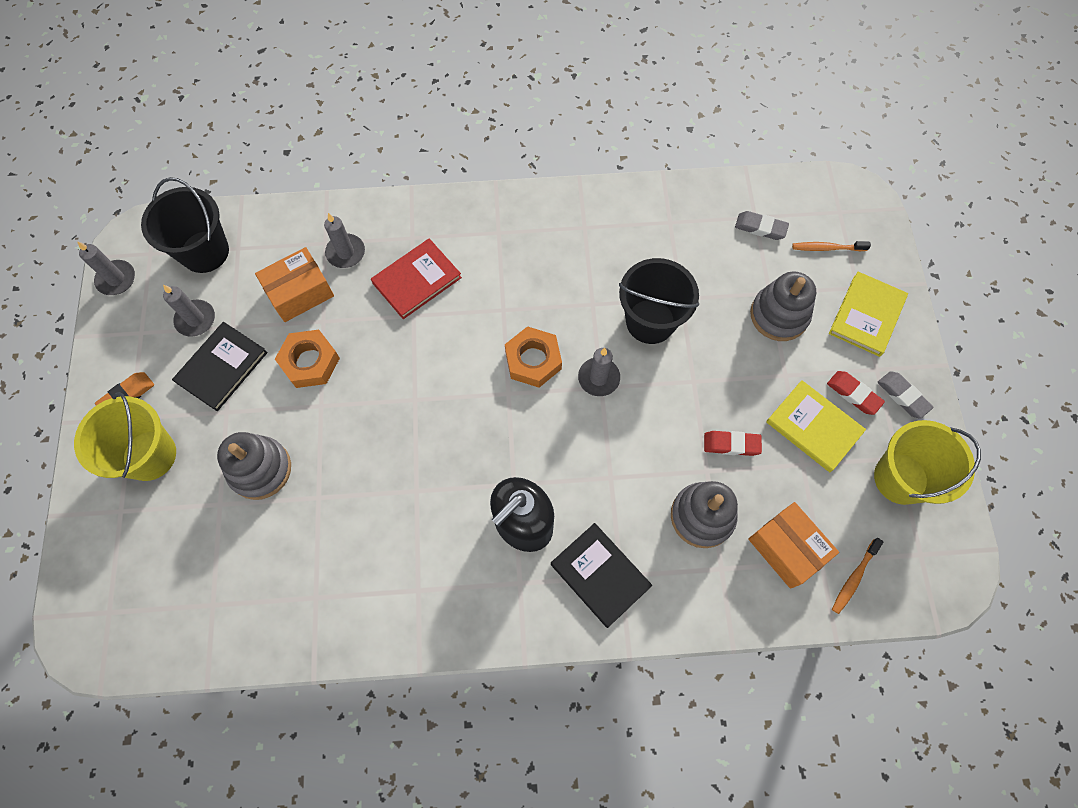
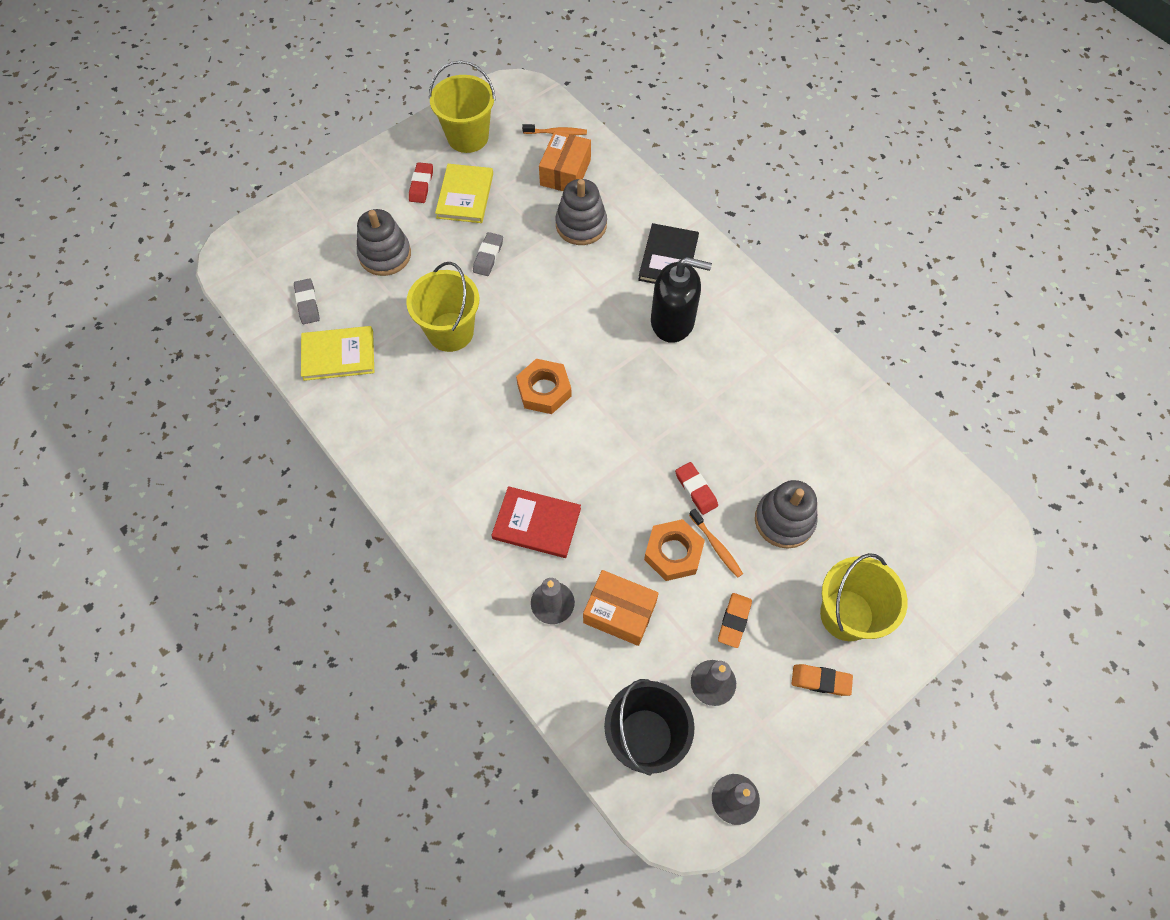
camera: 125 degrees left, 5 degrees down
black book [172,322,268,411] -> orange eraser [718,593,752,648]
grey candle [578,348,620,396] -> none
black bucket [619,258,699,344] -> yellow bucket [406,262,479,352]
red eraser [704,431,762,456] -> red eraser moved to [675,462,718,515]
orange toothbrush [792,241,871,251] -> orange toothbrush moved to [689,509,743,578]
yellow book [829,272,908,357] -> yellow book moved to [301,326,374,381]
grey eraser [878,371,933,419] -> grey eraser moved to [473,232,503,276]

